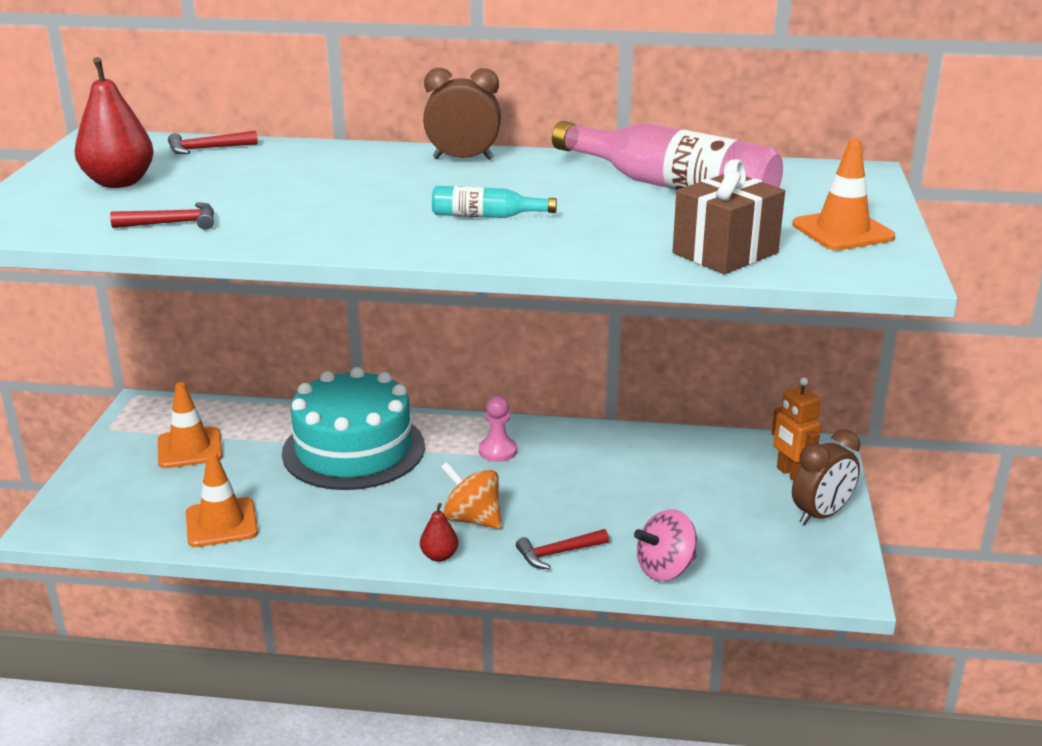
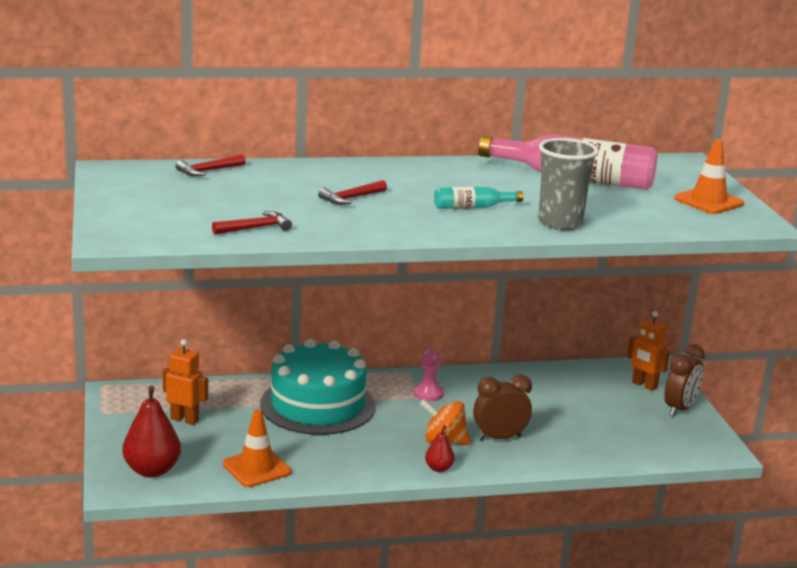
camera: 20 degrees left, 5 degrees down
red pear [75,57,154,188] -> red pear moved to [123,386,181,477]
orange traffic cone [158,382,223,468] -> orange robot [163,340,208,425]
brown clock [423,68,501,160] -> brown clock moved to [473,375,532,441]
red hammer [516,529,609,569] -> red hammer moved to [318,180,387,205]
pink spinning top [634,510,697,581] -> none
brown gift [672,159,785,274] -> none
none -> grey cup [538,138,599,231]

